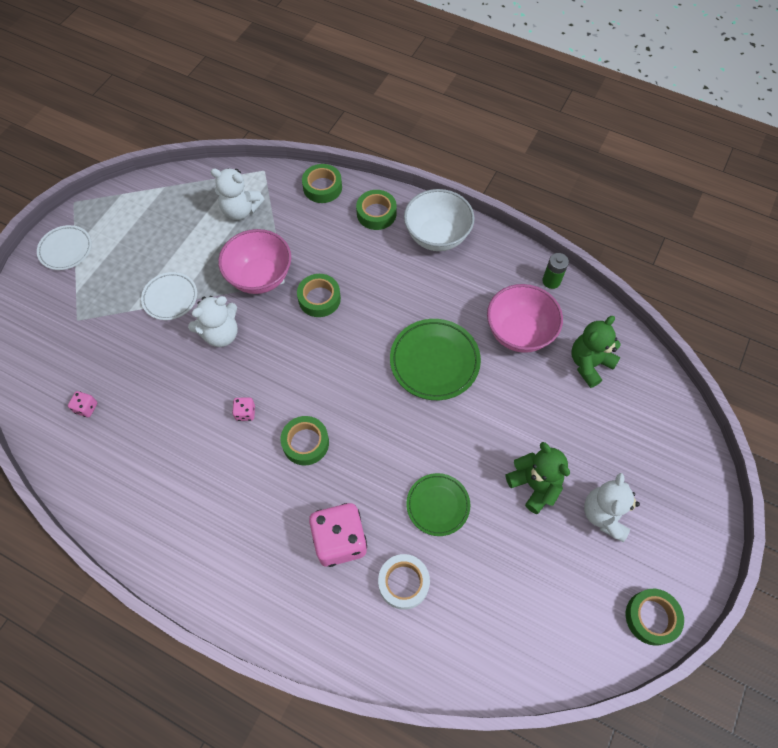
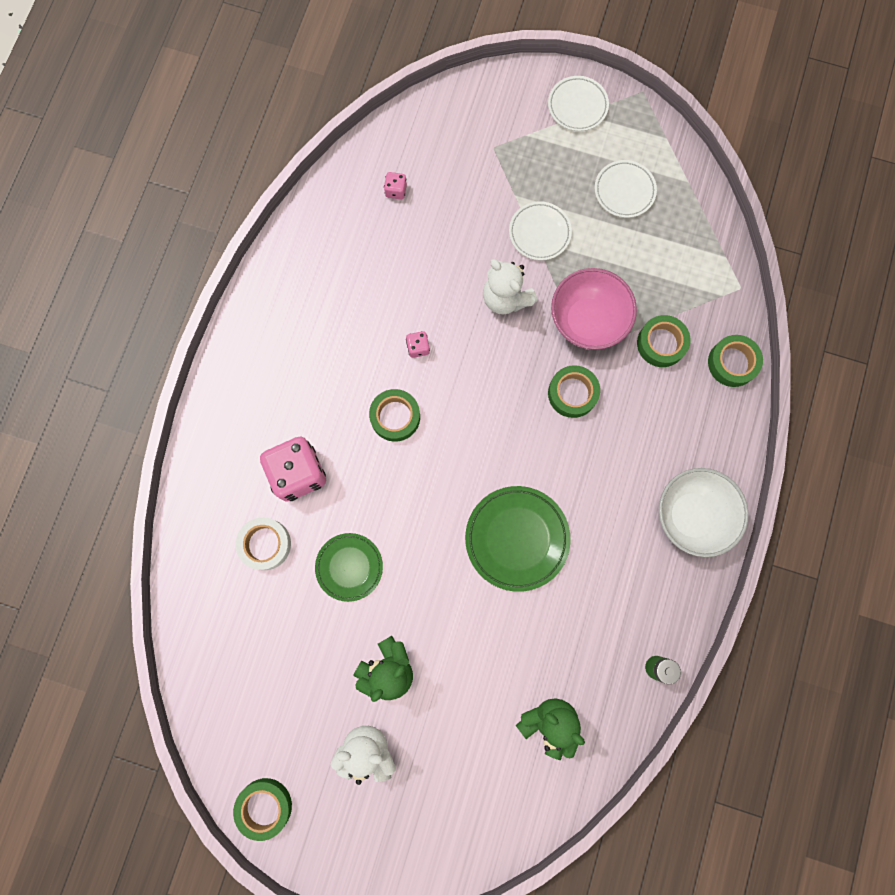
camera: 80 degrees right, 15 degrees up
white teddy bear [211,168,264,220] -> none
green tape [356,190,397,230] -> green tape moved to [637,315,690,367]
pink bowl [487,284,563,353] -> none
none -> white plate [595,160,657,218]

